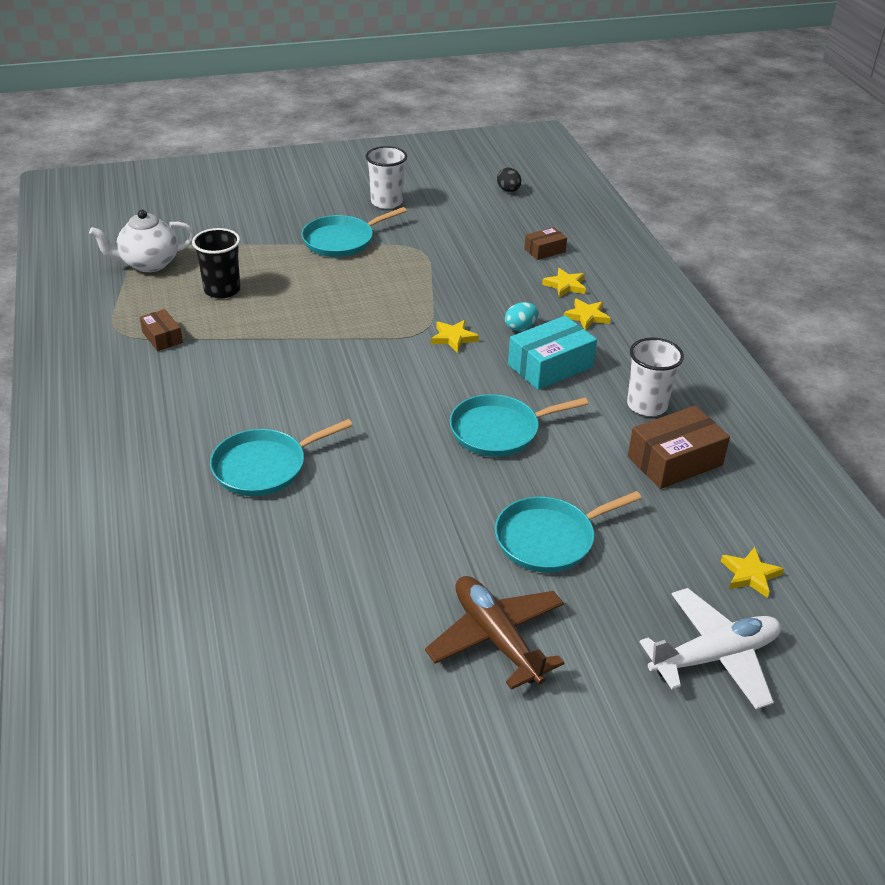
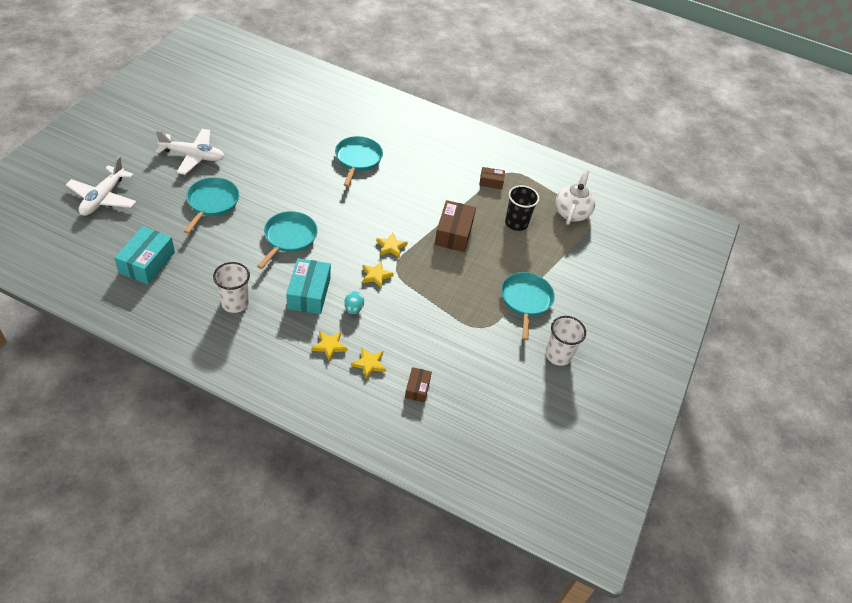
camera: 125 degrees right, 10 degrees up
brown plane [425,576,565,690] -> white plane [156,129,225,175]
black egg [497,168,521,192] -> none
brown box [628,406,730,489] -> brown box moved to [435,200,476,252]
yellow star [721,547,784,598] -> yellow star moved to [376,233,408,258]
none -> turquoise box [114,226,175,284]

